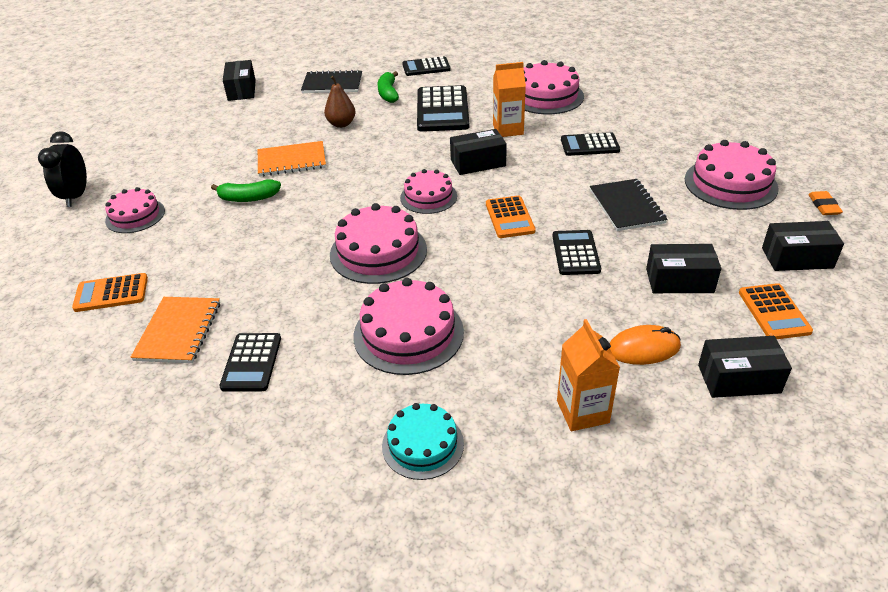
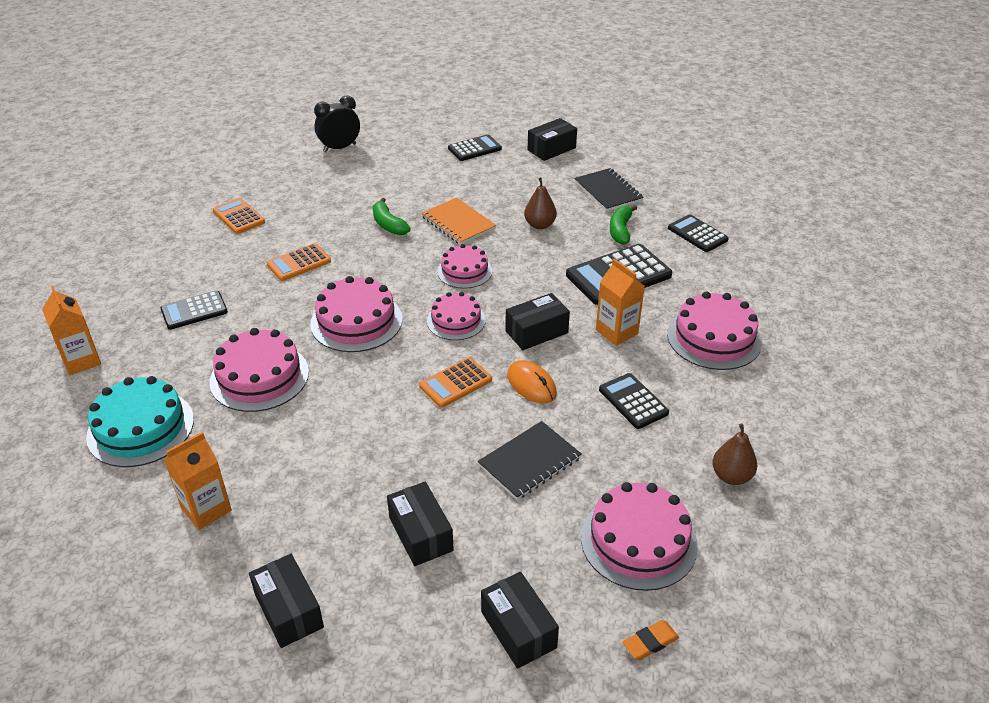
camera: 60 degrees right, 0 degrees up
pink cake [105,187,165,233] -> pink cake moved to [437,244,492,289]
orange notebook [130,297,220,363] -> none
green banana [378,71,399,103] -> green banana turned 45 degrees counterclockwise [610,205,637,245]
turquoise cake [382,403,464,480] -> turquoise cake [86,376,194,467], size x1.56
black box [450,129,507,175] -> black box turned 75 degrees counterclockwise [505,293,570,350]
black calculator [552,230,601,275] -> black calculator moved to [448,134,502,161]
orange mouse [610,325,681,365] -> orange mouse moved to [507,360,557,404]
orange calculator [739,283,813,339] -> orange calculator moved to [266,243,331,281]
none -> orange carton [42,286,101,375]
none -> brown pear [712,423,757,485]

